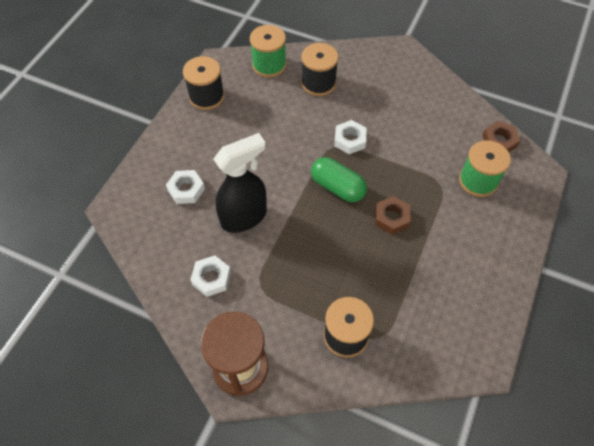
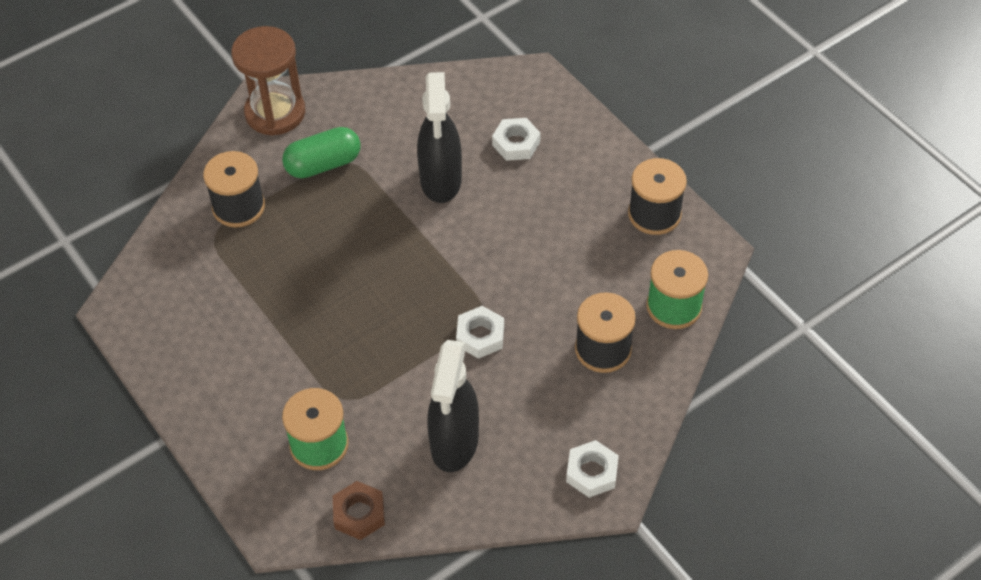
camera: 120 degrees right, 5 degrees down
white nut [191,255,231,297] -> white nut moved to [566,440,619,498]
green capsule [311,157,367,202] -> green capsule moved to [282,127,361,178]
brown nut [375,196,410,234] -> none
none -> black spray bottle [427,340,479,472]

